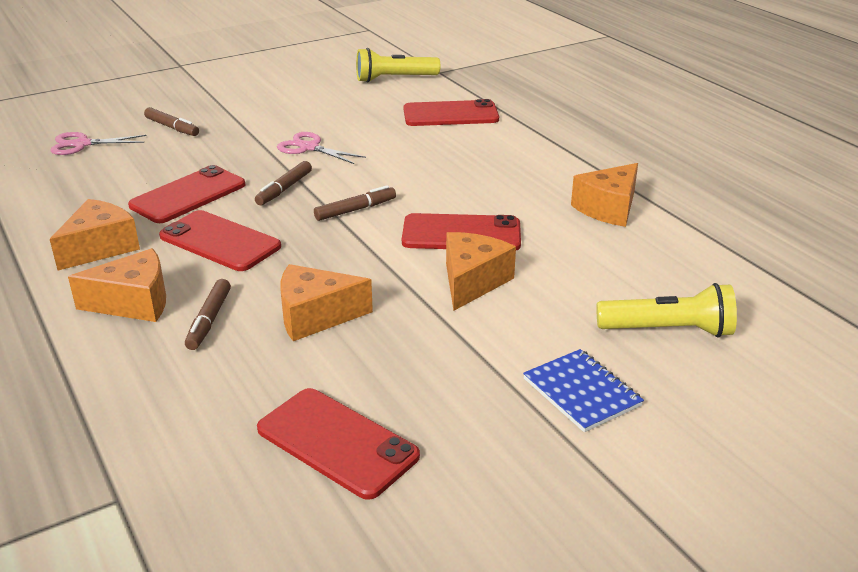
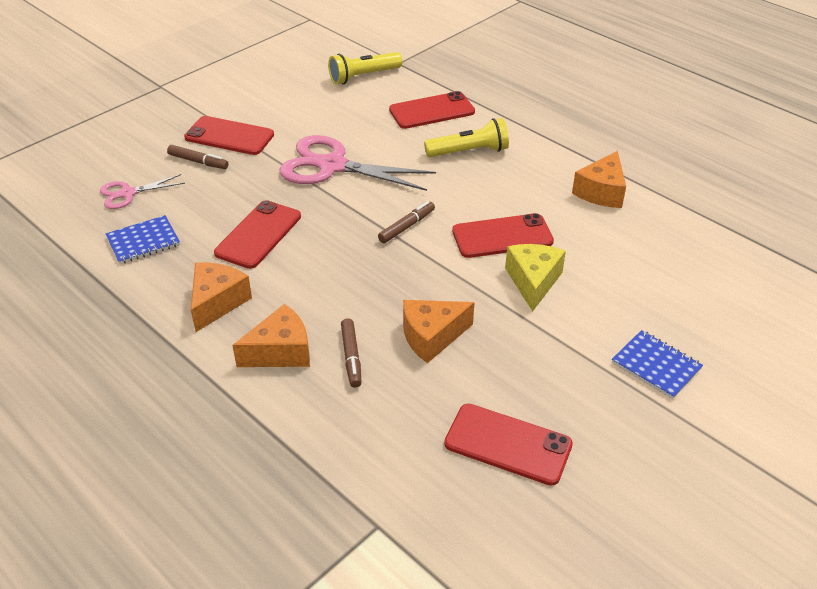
camera: 15 degrees left, 10 degrees up
red phone [159,210,281,271] -> red phone moved to [184,116,274,155]
brown marker [255,161,312,205] -> none
pink scissors [277,132,366,164] -> pink scissors [279,135,436,191], size x1.91
orange cheese [446,232,516,311] -> yellow cheese [505,244,566,312]
yellow flashlight [596,283,737,338] -> yellow flashlight moved to [424,118,509,157]
none -> blue notebook [106,215,180,264]

